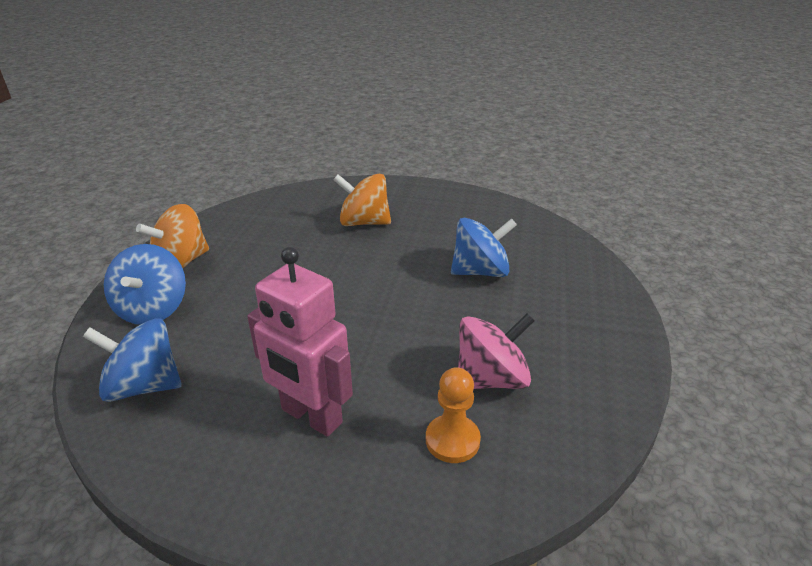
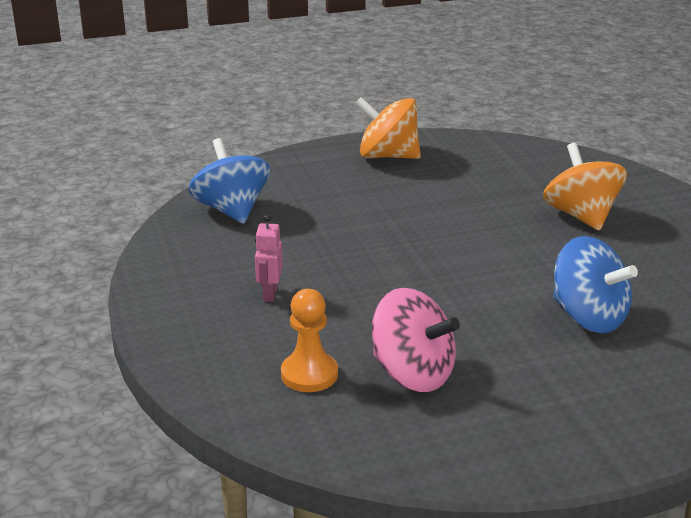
camera: 60 degrees right, 5 degrees down
blue spinning top [104,244,186,325] -> none
pink robot [247,247,353,437] -> pink robot [255,215,283,302], size x0.46

